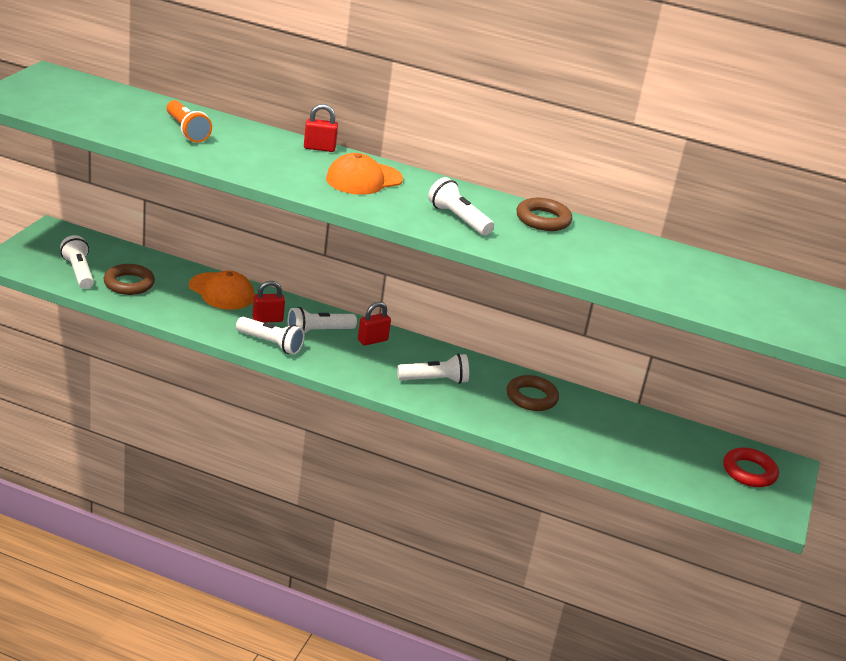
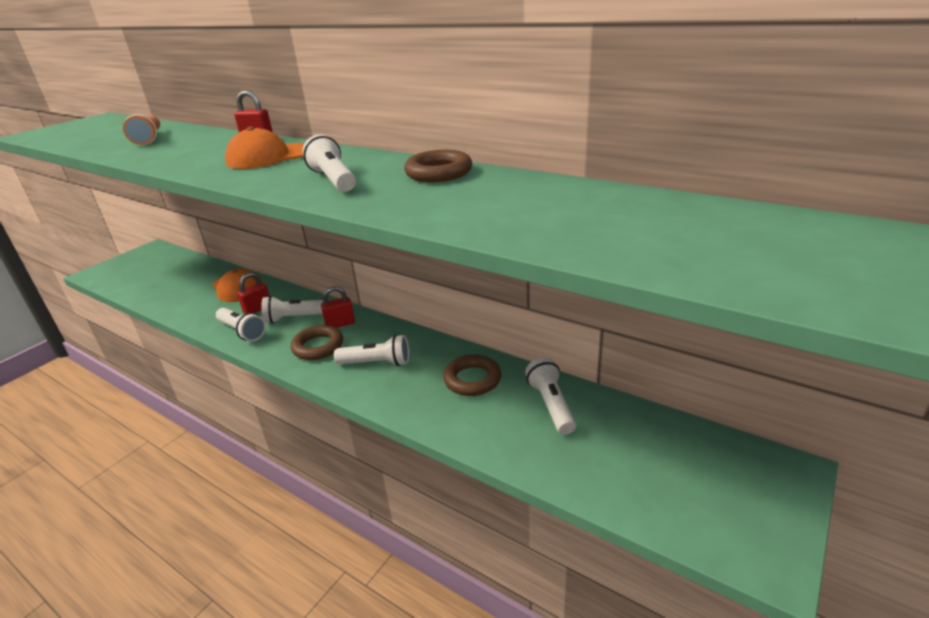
camera: 20 degrees right, 0 degrees up
white flashlight [60,235,94,289] -> white flashlight moved to [525,357,576,435]
brown ring [104,264,155,295] -> brown ring moved to [291,325,343,360]
red padlock [252,281,285,322] -> red padlock turned 45 degrees counterclockwise [237,272,270,314]
red ring [723,448,779,487] -> none

